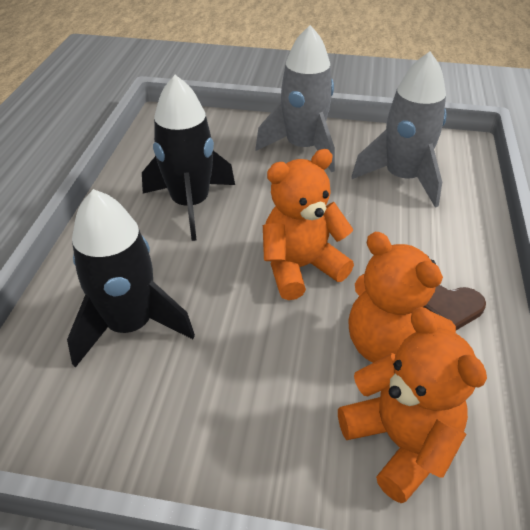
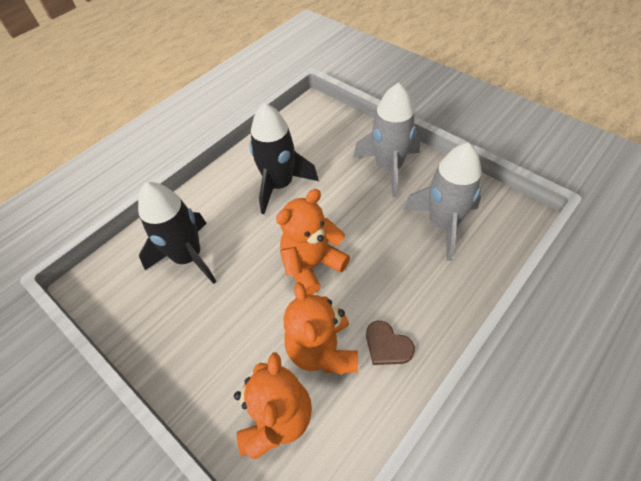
camera: 35 degrees right, 10 degrees up
orange teddy bear [263,149,354,300] -> orange teddy bear turned 45 degrees counterclockwise [276,189,350,295]

